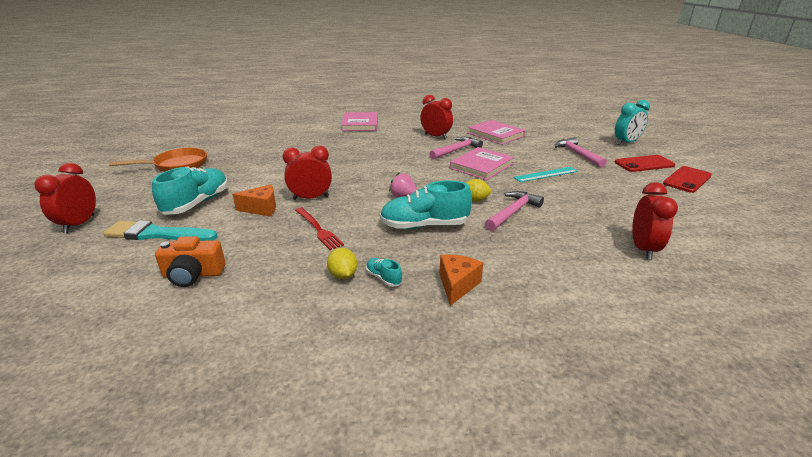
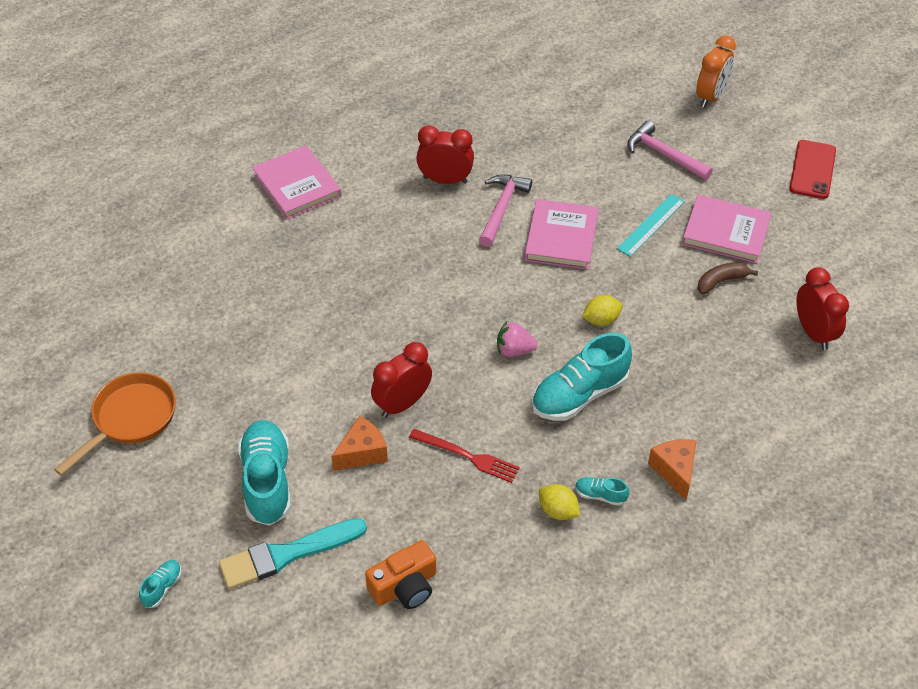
camera: 30 degrees left, 20 degrees up
red clock [34,163,96,233] -> turquoise shoe [139,560,182,608]
pink book [468,120,526,145] -> pink book moved to [682,195,772,263]
pink hammer [485,191,544,231] -> none
turquoise clock [615,100,650,145] -> orange clock [696,35,736,108]
red phone [615,155,676,172] -> none
none -> brown banana [698,263,758,295]

